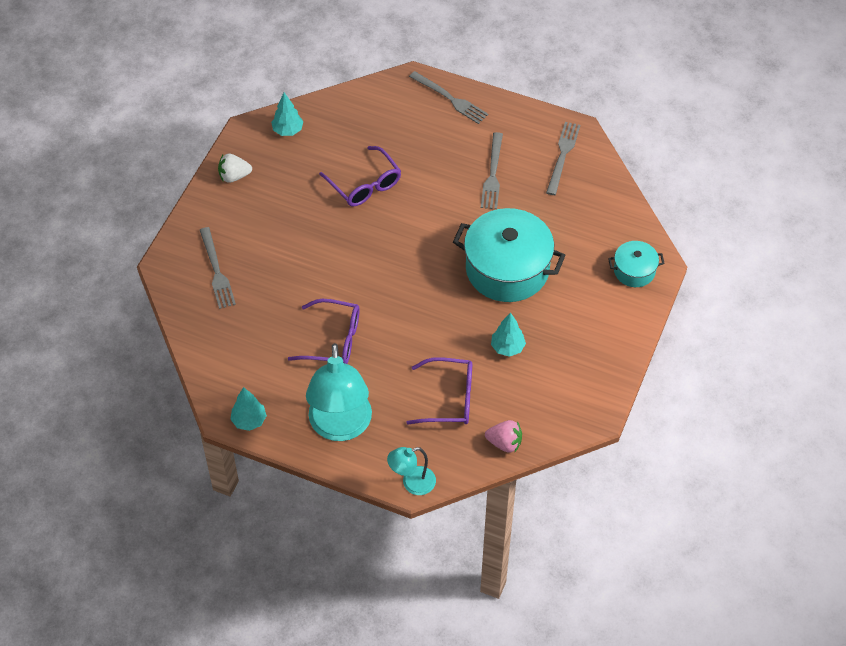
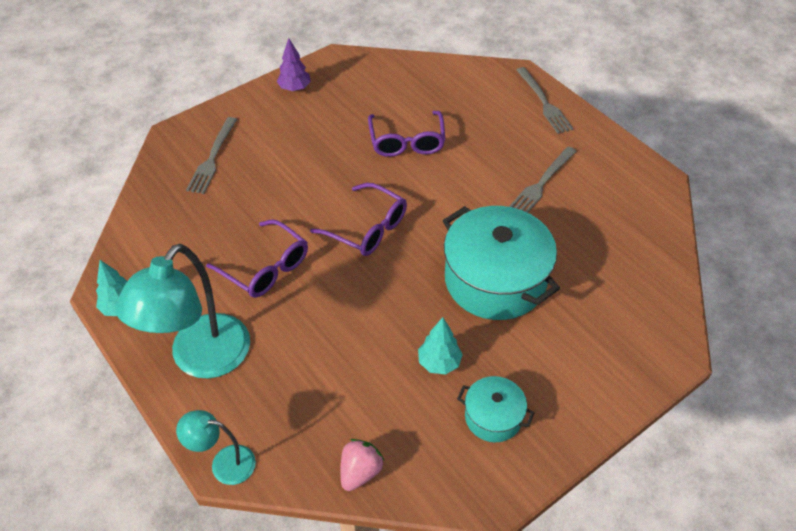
camera: 30 degrees right, 5 degrees down
white strawberry [218,154,252,183] -> purple tree [277,38,311,92]
turquoise tree [271,93,303,136] -> none
purple glasses [406,357,472,425] -> purple glasses moved to [310,183,407,256]
pink strawberry [485,420,522,453] -> pink strawberry turned 105 degrees counterclockwise [341,439,385,491]
grey fork [546,122,580,195] -> none
turquoise pot [608,241,665,287] -> turquoise pot moved to [457,376,535,442]

